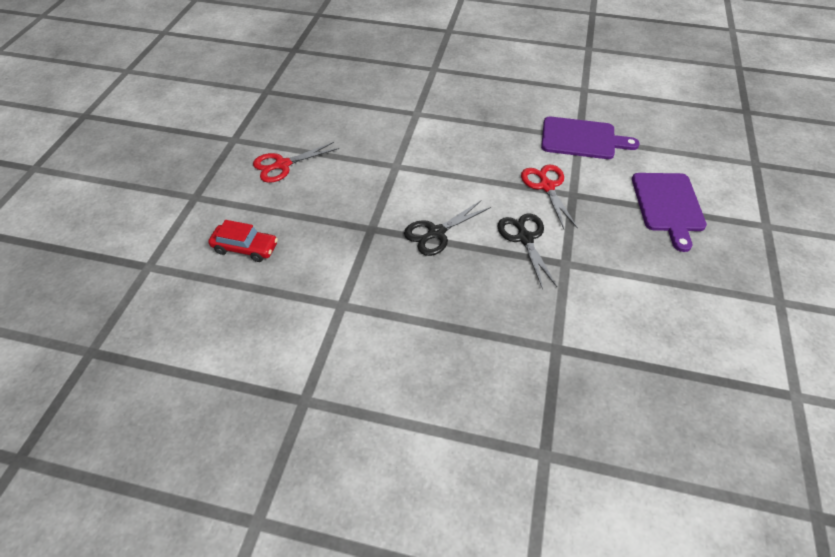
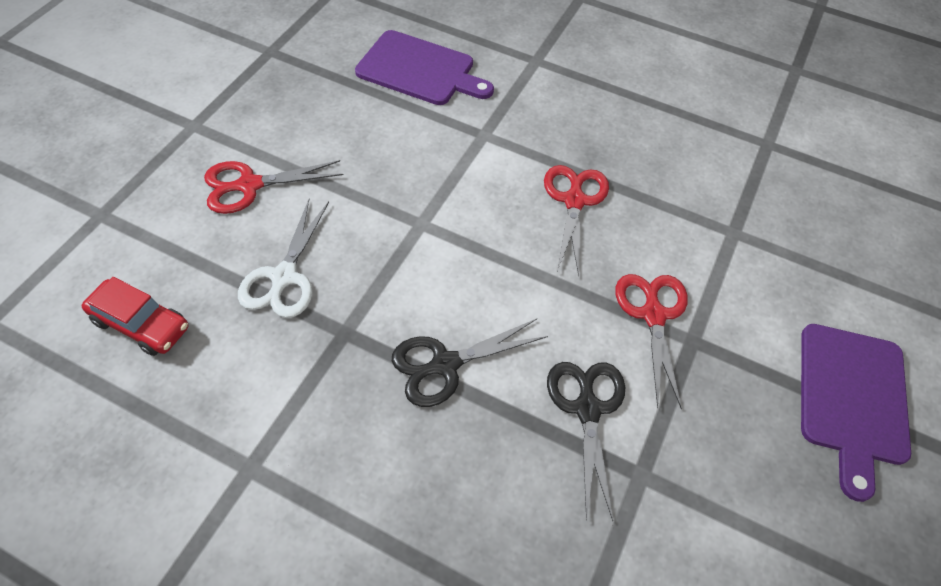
camera: 10 degrees right, 5 degrees up
purple cutting board [541,117,640,159] -> purple cutting board moved to [355,30,494,105]
none -> white scissors [238,200,329,318]
none -> red scissors [544,165,609,276]

